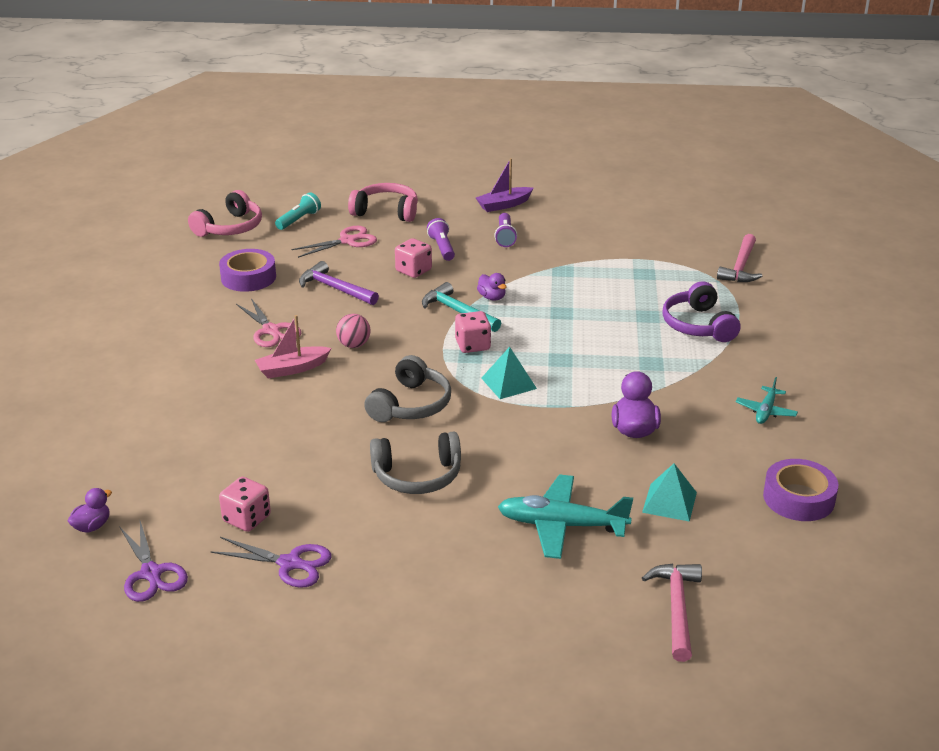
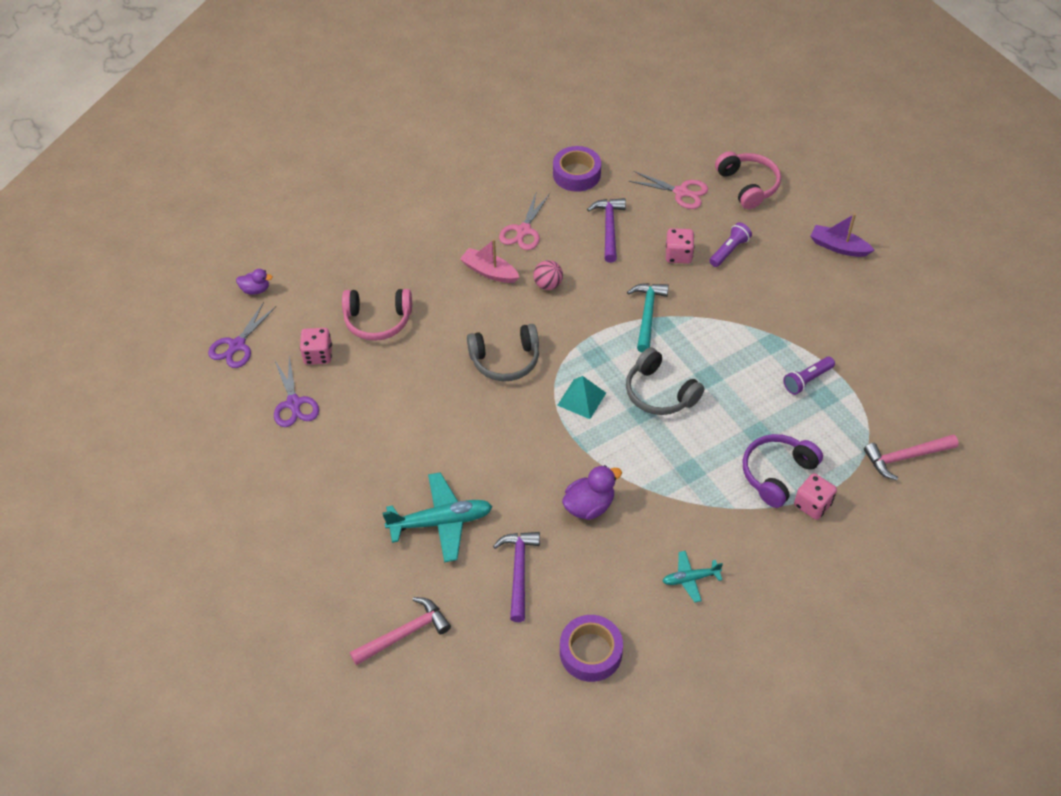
camera: 55 degrees right, 20 degrees up
pink headphones [188,190,262,237] -> pink headphones moved to [342,289,412,341]
turquoise flashlight [275,192,321,230] -> none
grey headphones [370,432,461,494] -> grey headphones moved to [626,347,705,415]
pink dice [455,311,491,353] -> pink dice moved to [794,473,837,520]
purple duck [477,273,507,301] -> none
purple flashlight [494,213,517,247] -> purple flashlight moved to [783,357,835,395]
turquoise plane [498,475,633,559] -> turquoise plane turned 105 degrees clockwise [383,472,493,562]
turquoise pyramid [642,464,697,522] -> purple hammer [493,532,540,622]

